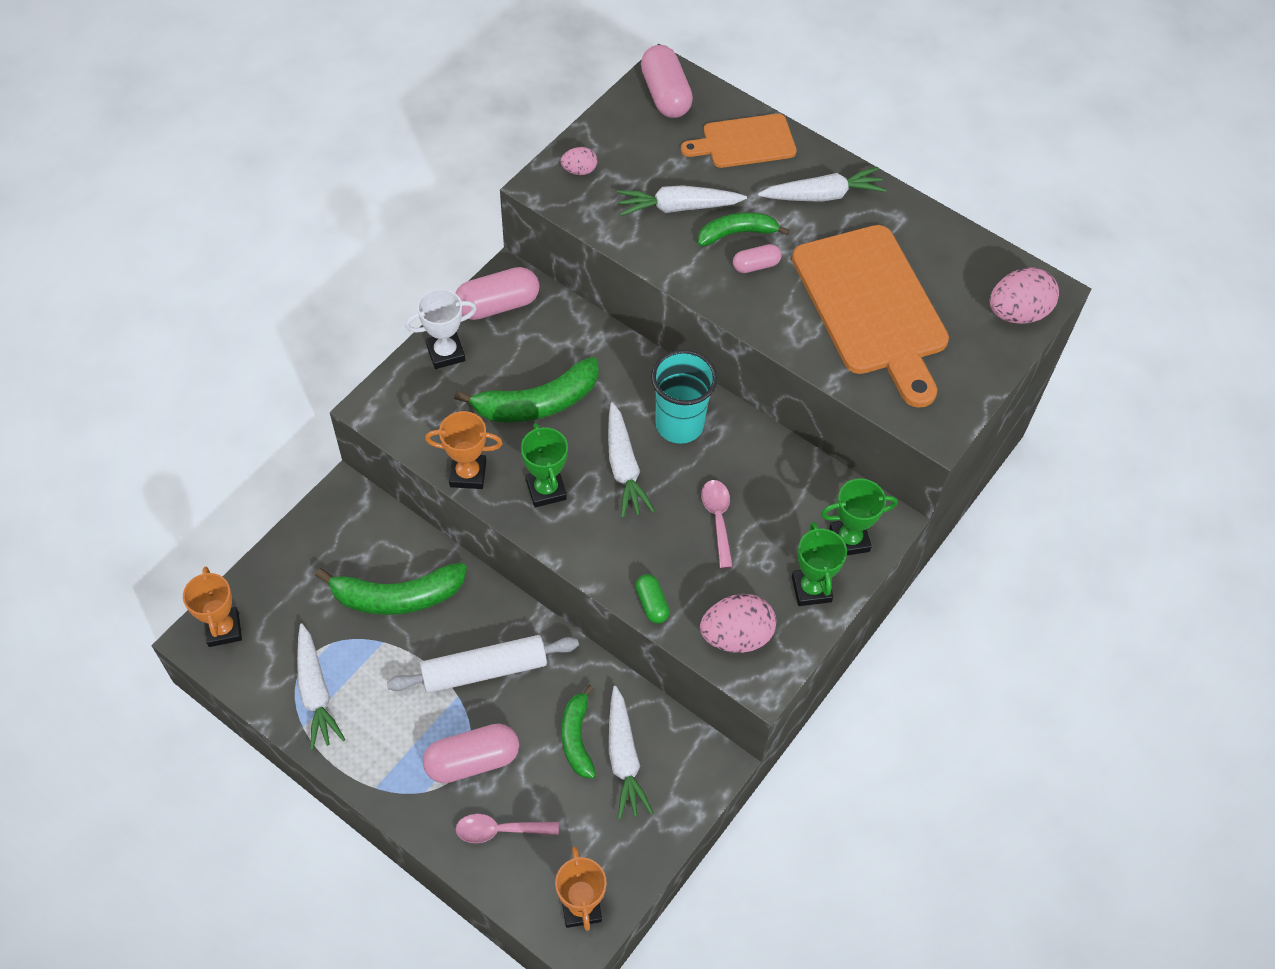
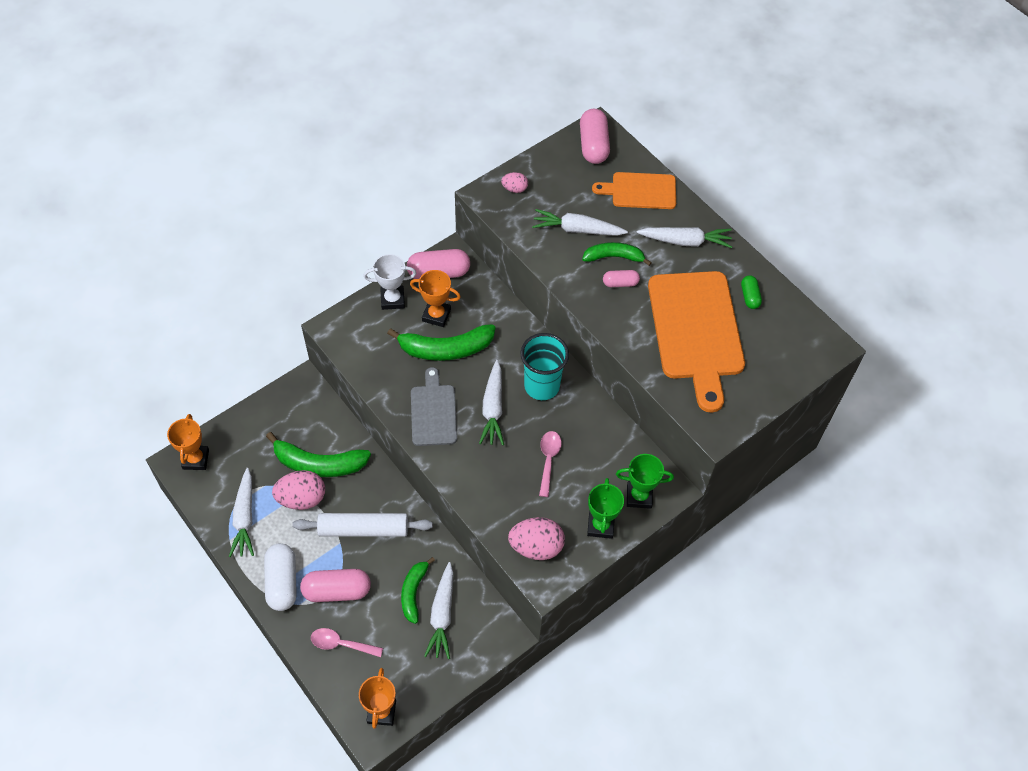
camera: 15 degrees right, 0 degrees up
orange trophy [425,411,503,489] -> orange trophy moved to [410,270,461,327]
green trophy [521,423,568,507] -> grey cutting board [411,367,457,446]
green capsule [636,574,670,624] -> green capsule moved to [741,275,762,309]
pink egg [990,267,1059,324] -> pink egg moved to [272,470,325,510]
none -> white capsule [264,543,297,611]

